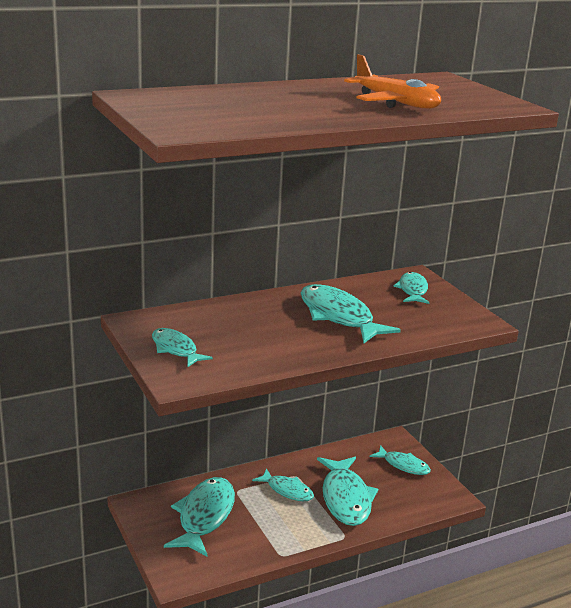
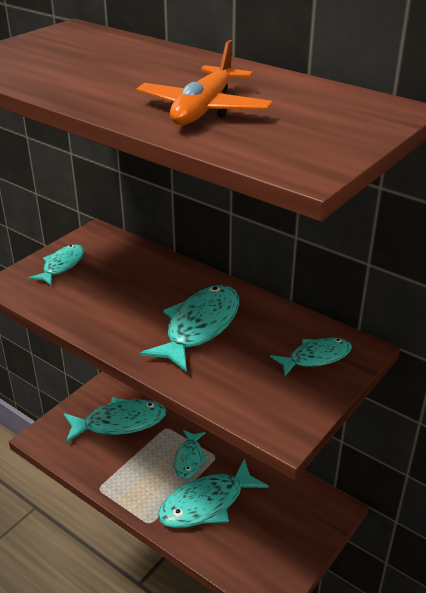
camera: 65 degrees right, 10 degrees up
turquoise fish [369,445,431,475] -> none

